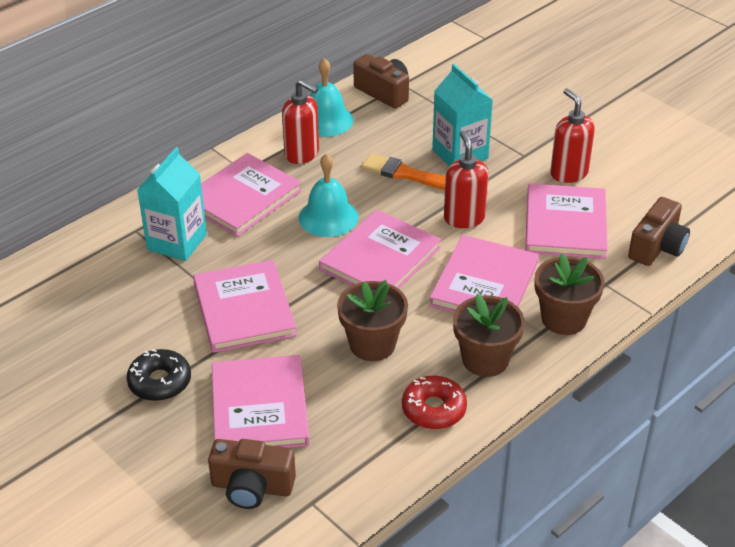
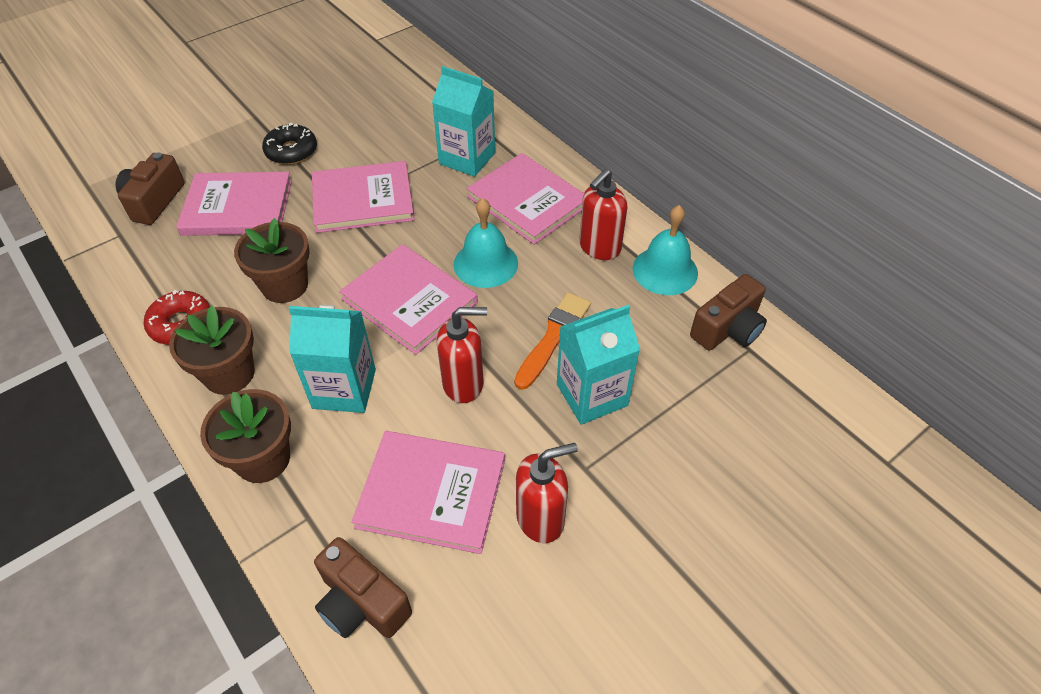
camera: 95 degrees right, 10 degrees up
pink book [429,235,539,312] -> turquoise carton [289,305,376,413]

